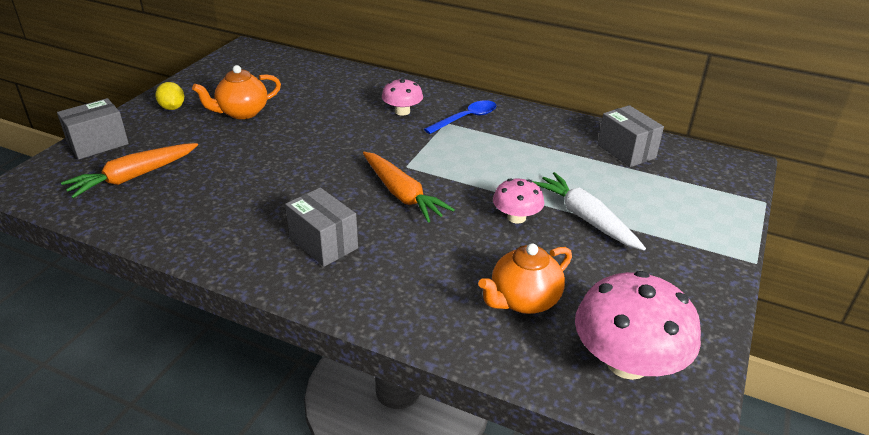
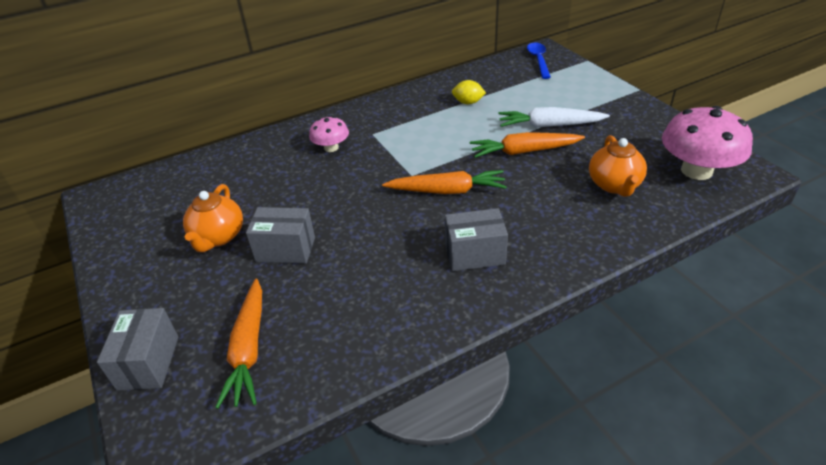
camera: 50 degrees left, 5 degrees up
yellow lemon [155,82,184,110] -> yellow lemon moved to [452,80,486,104]
blue spoon [424,100,496,134] -> blue spoon moved to [527,43,551,79]
pink mushroom [493,178,544,223] -> orange carrot [470,132,585,158]
grey box [598,105,664,167] -> grey box moved to [246,207,315,264]

